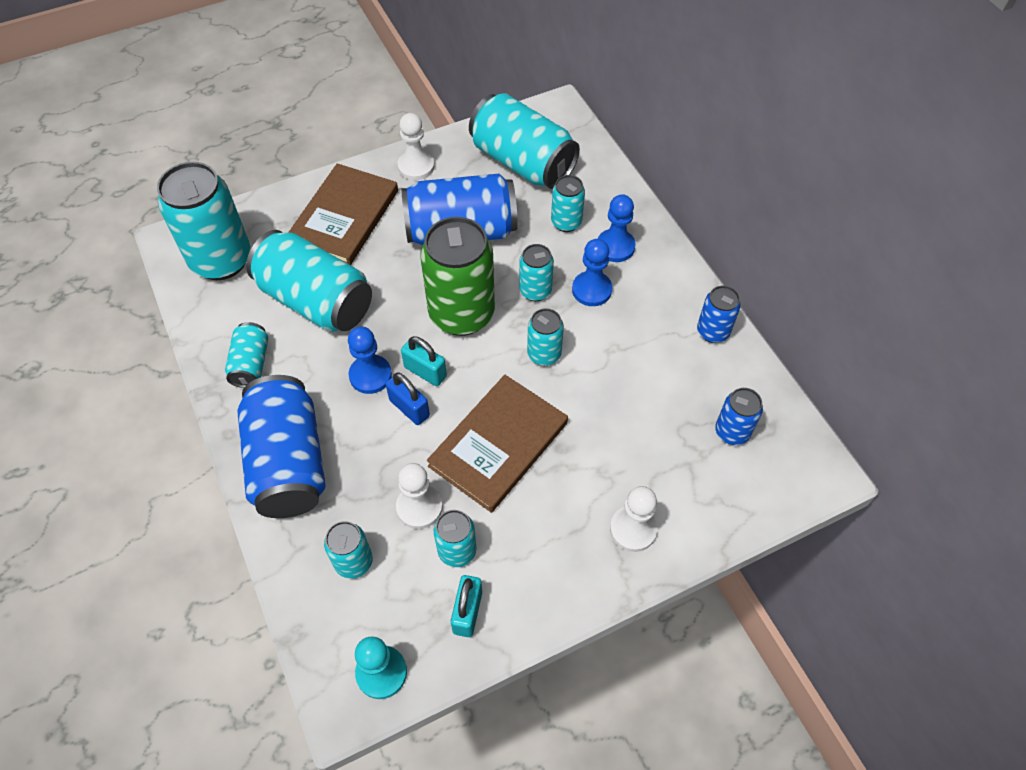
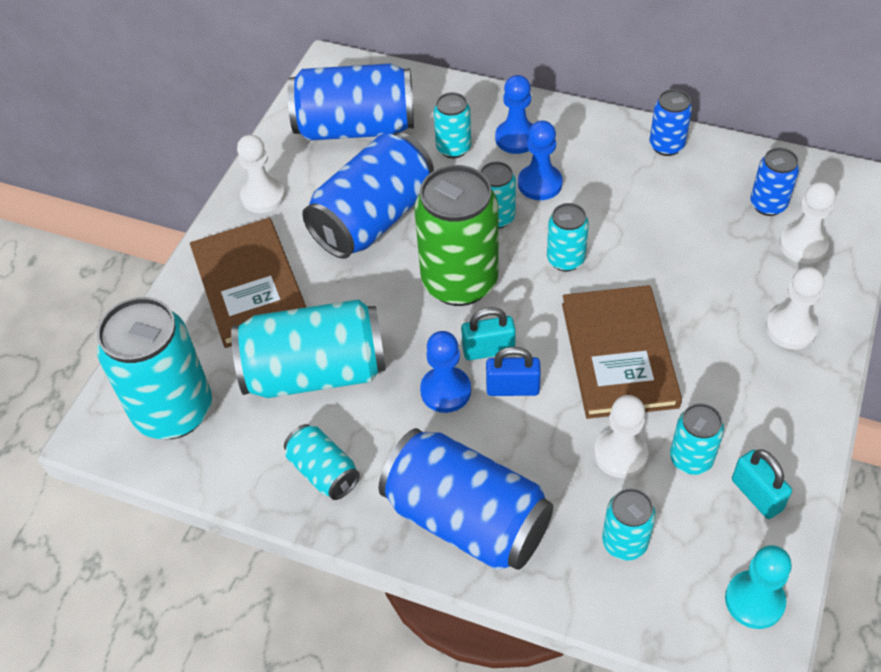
camera: 40 degrees left, 5 degrees down
turquoise can [469,93,580,189] -> blue can [287,63,414,141]
none -> white pawn [779,182,836,264]

